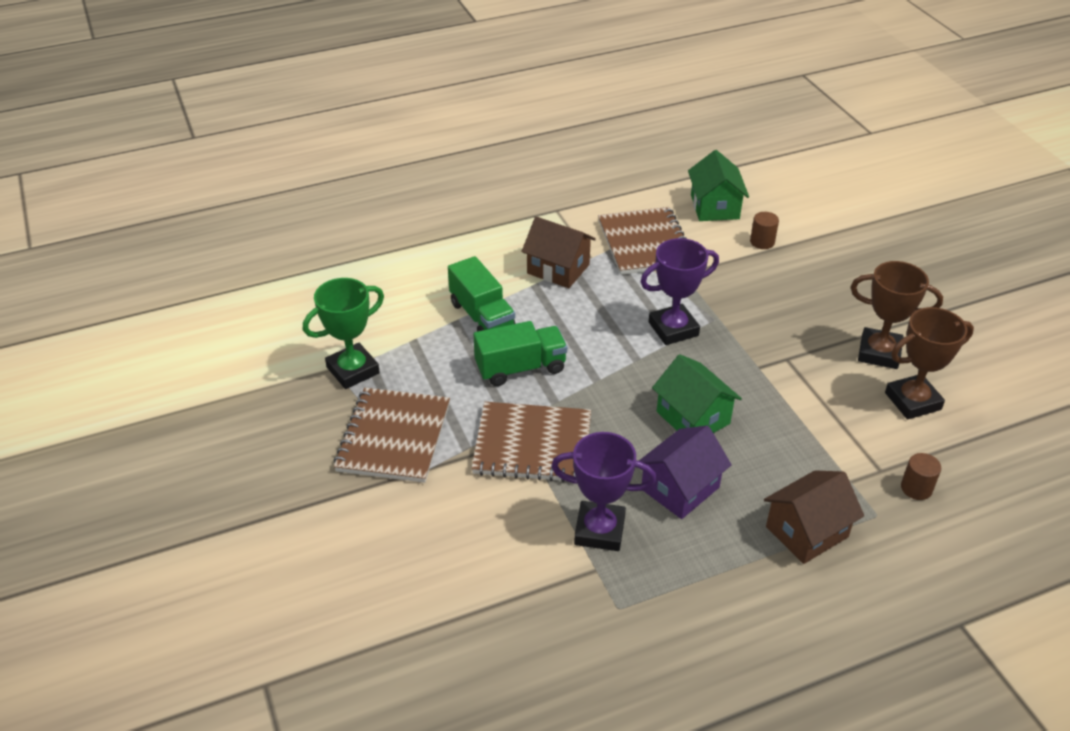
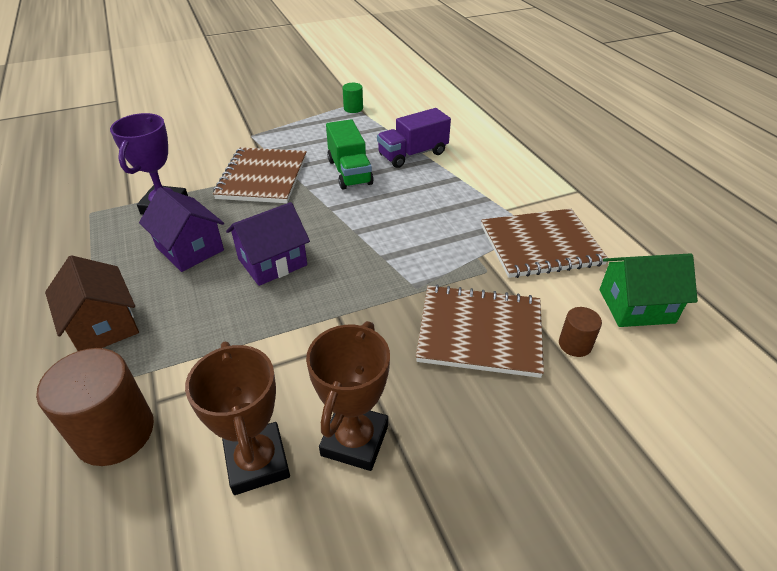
camera: 90 degrees right, 0 degrees up
green trophy [303,278,384,389] -> green cylinder [342,83,363,113]
brown notebook [333,388,450,483] -> brown notebook moved to [416,284,544,378]
green truck [448,256,516,332] -> purple truck [377,108,451,168]
brown house [521,216,596,288] -> none
purple trophy [640,238,719,345] -> none
green house [652,354,742,433] -> purple house [226,202,310,286]
brown cylinder [901,453,941,500] -> brown cylinder [36,348,154,466], size x2.00

